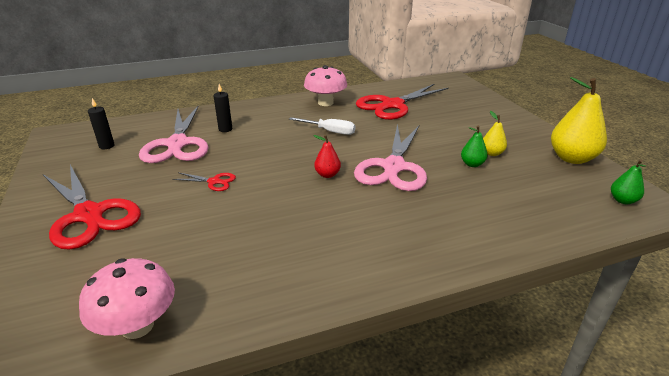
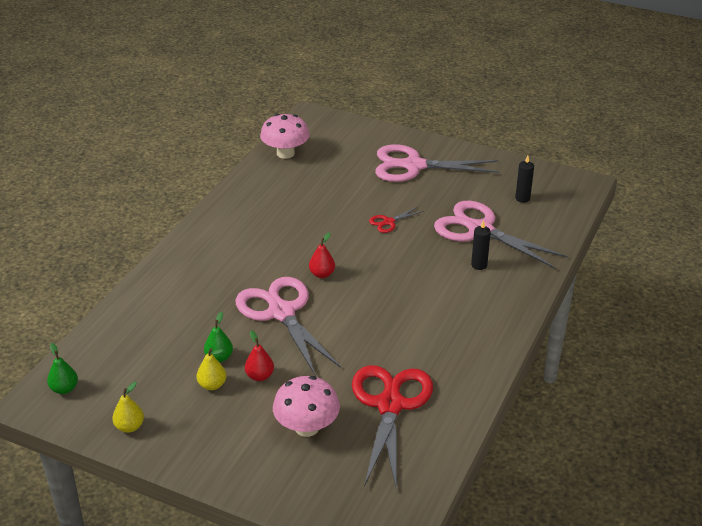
camera: 135 degrees right, 5 degrees up
red scissors [43,165,141,250] -> pink scissors [375,144,499,182]
white screwdriver [289,117,355,135] -> none
pink mushroom [304,65,347,106] -> pink mushroom moved to [273,376,340,437]
yellow pear [551,77,607,164] -> yellow pear [112,382,144,433], size x0.50
none -> red pear [245,330,274,381]

